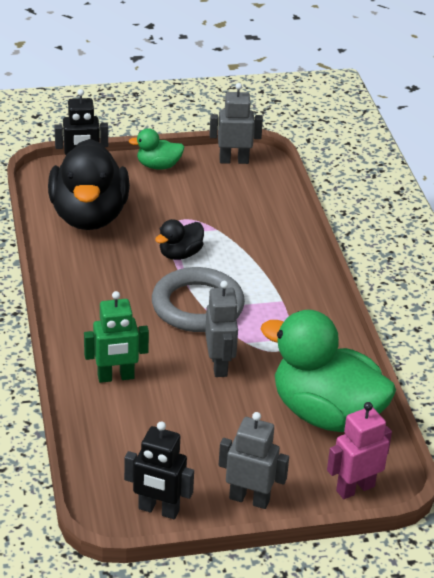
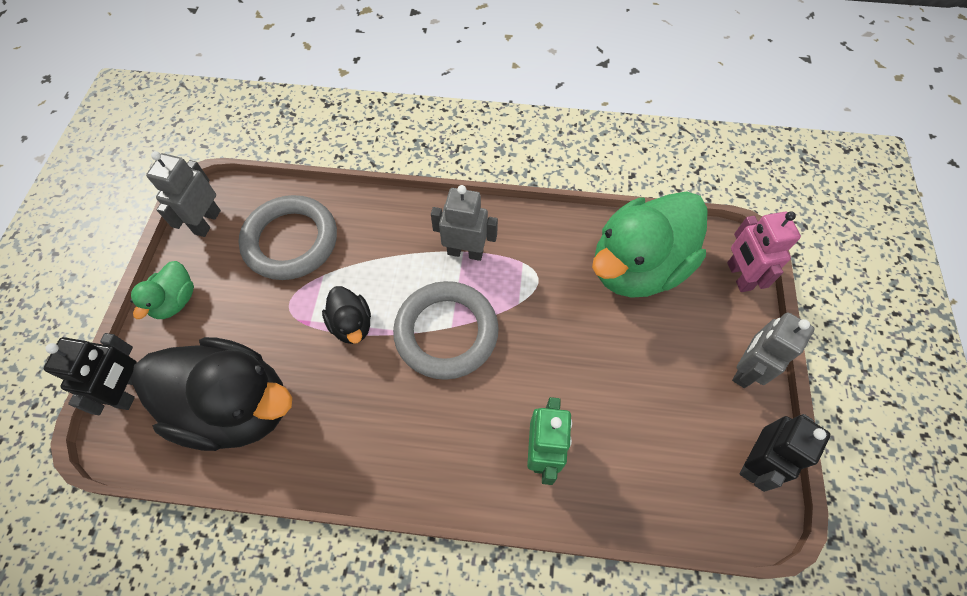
camera: 70 degrees left, 25 degrees up
grey robot [205,281,239,377] -> grey robot moved to [431,185,498,261]
none -> grey ring [238,195,337,280]

